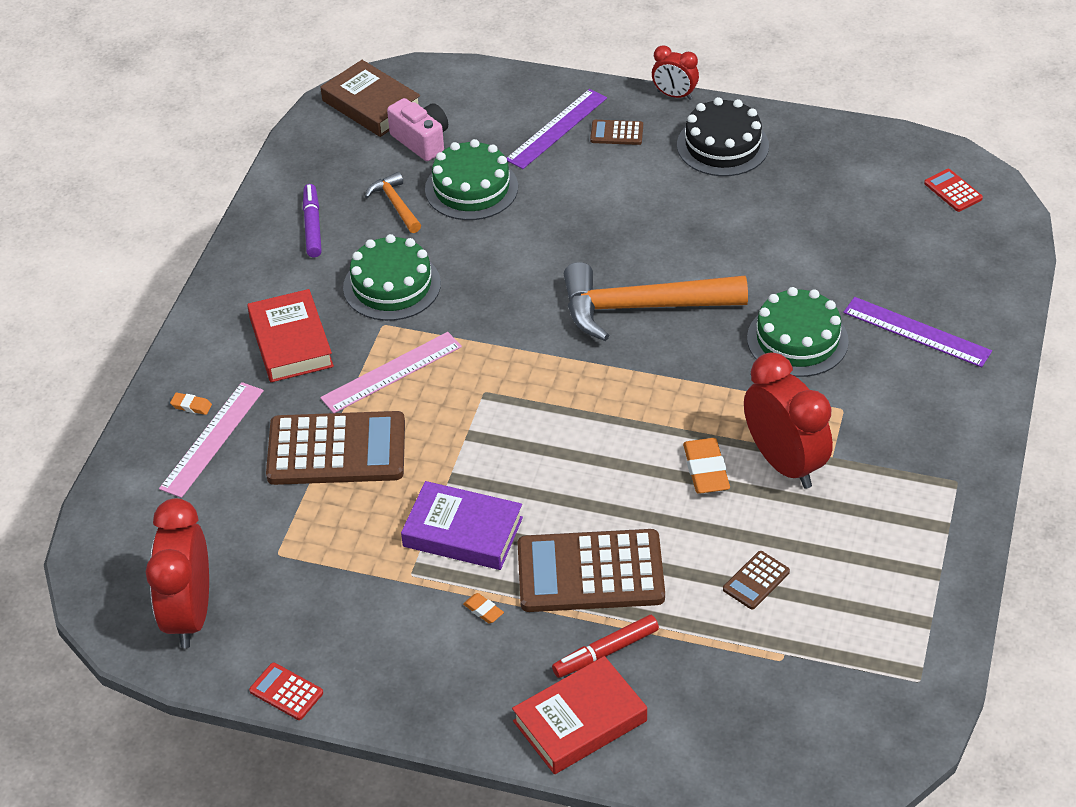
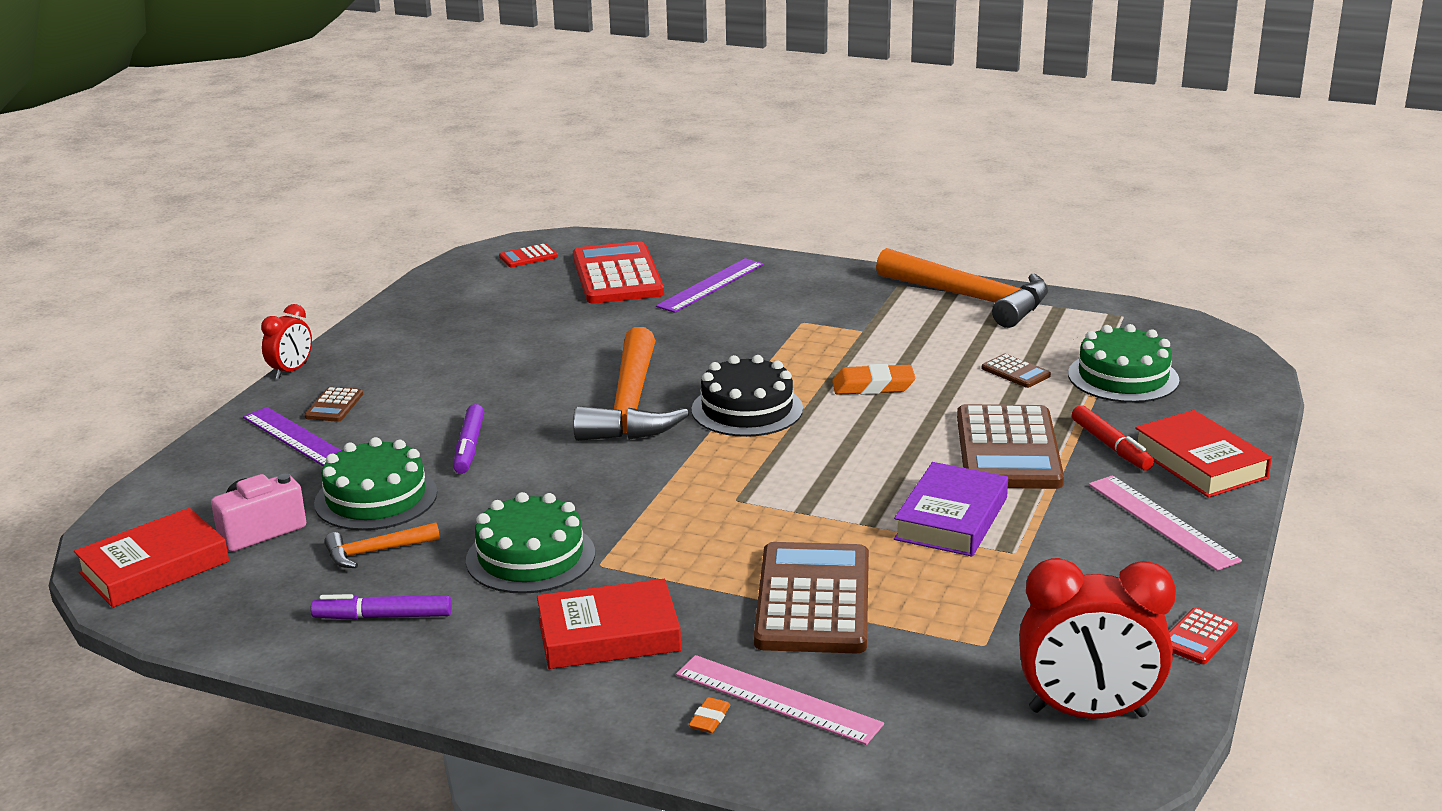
camera: 85 degrees left, 20 degrees down
pink ruler [320,332,462,413] -> pink ruler moved to [1089,475,1242,571]
brown book [321,60,420,137] -> red book [74,508,229,608]
orange eraser [463,593,504,623] -> none
black cake [677,97,769,176] -> black cake moved to [691,355,803,437]
red clock [744,352,833,489] -> none
green cake [747,287,849,377] -> green cake moved to [1068,324,1179,403]
none -> purple marker [453,404,484,474]
none -> red calculator [573,241,664,304]
none -> orange hammer [876,248,1048,328]

